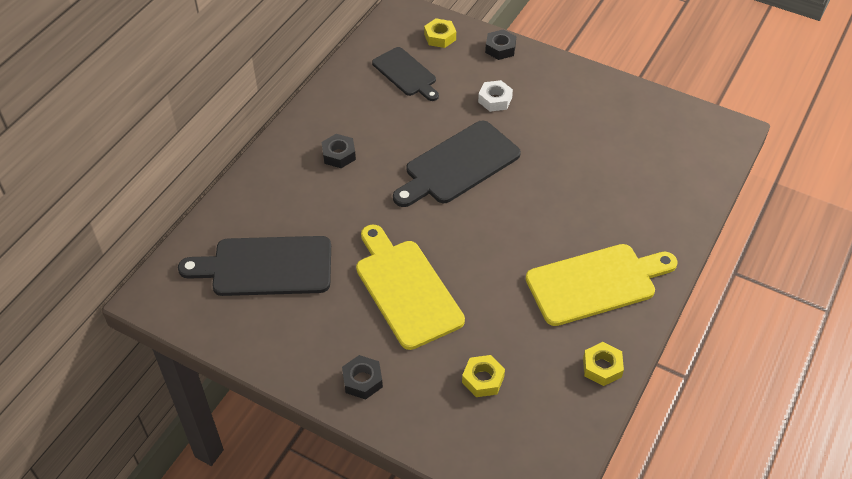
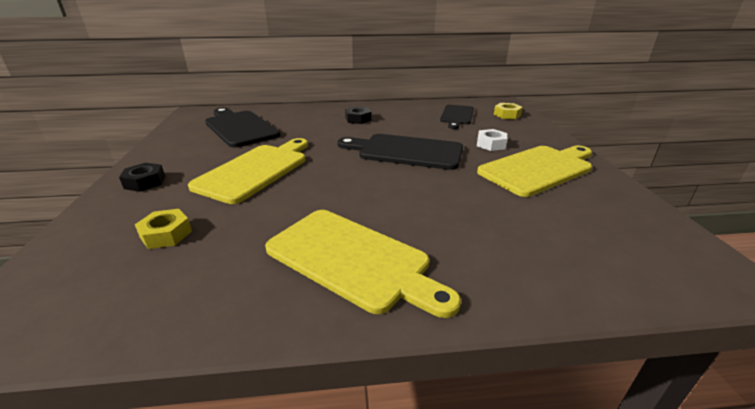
camera: 55 degrees right, 20 degrees down
black nut [485,30,516,60] -> none
yellow nut [583,342,624,386] -> none
none -> yellow cutting board [477,146,592,197]

